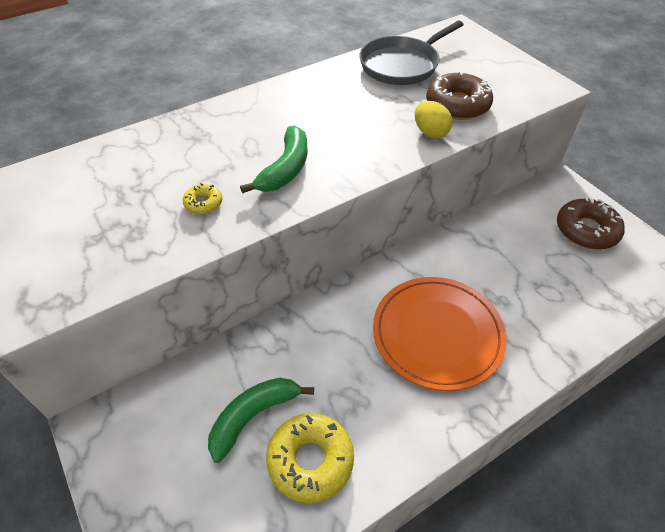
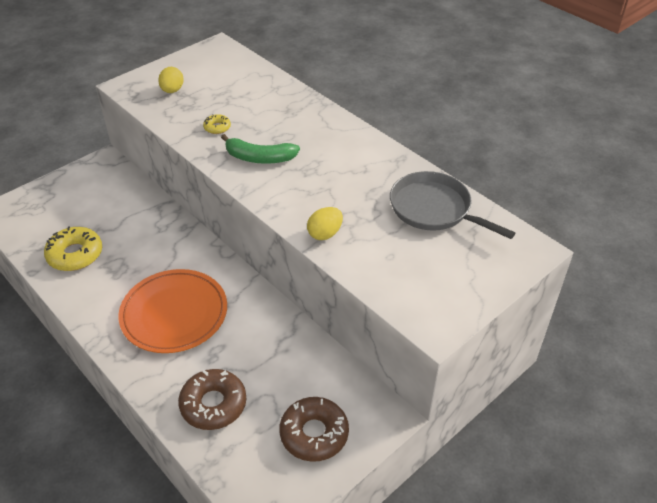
camera: 80 degrees right, 5 degrees down
green banana [208,378,314,463] -> none
brown donut [426,71,493,120] -> brown donut moved to [178,369,246,430]
none -> yellow egg [158,67,184,93]

